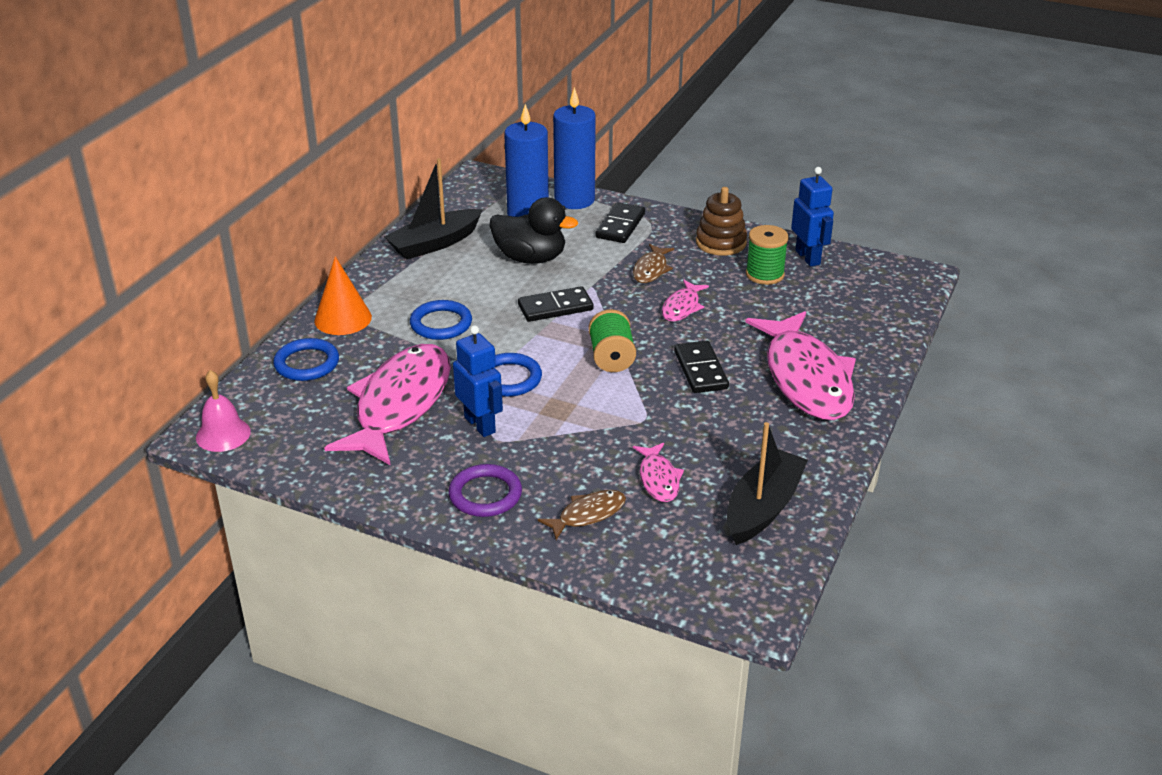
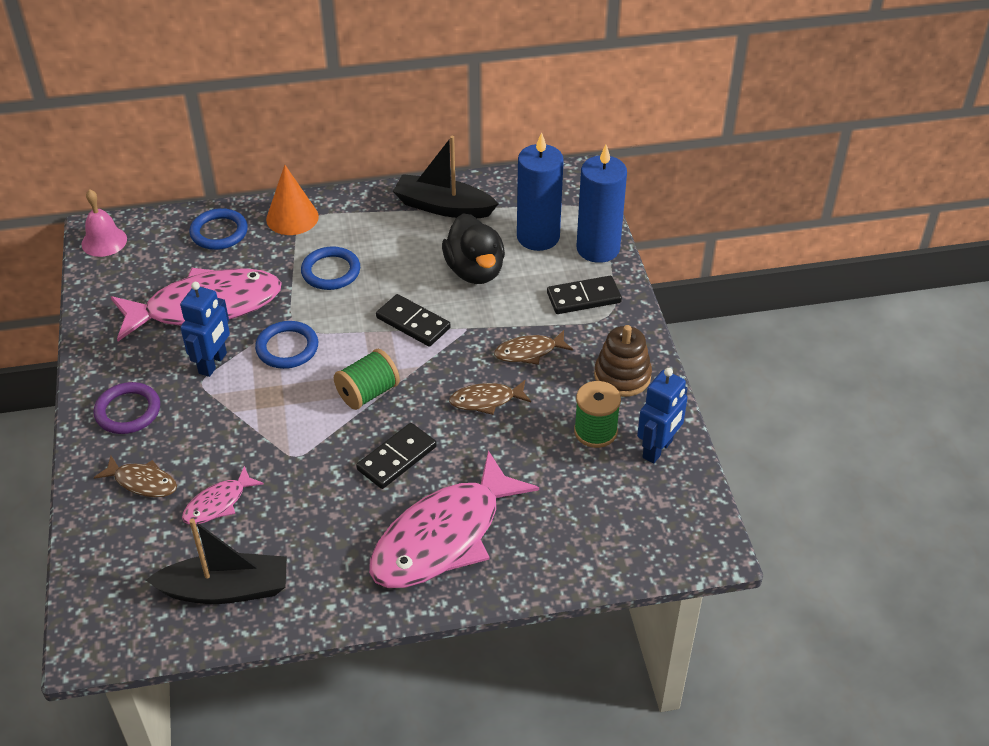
camera: 55 degrees right, 10 degrees up
pink fish [662,280,709,322] -> brown fish [449,380,531,415]

